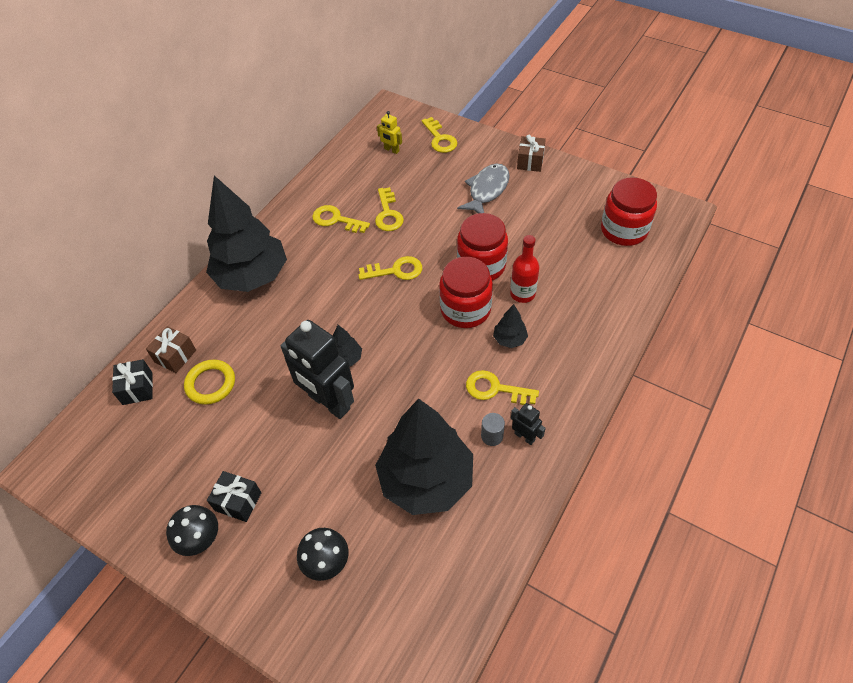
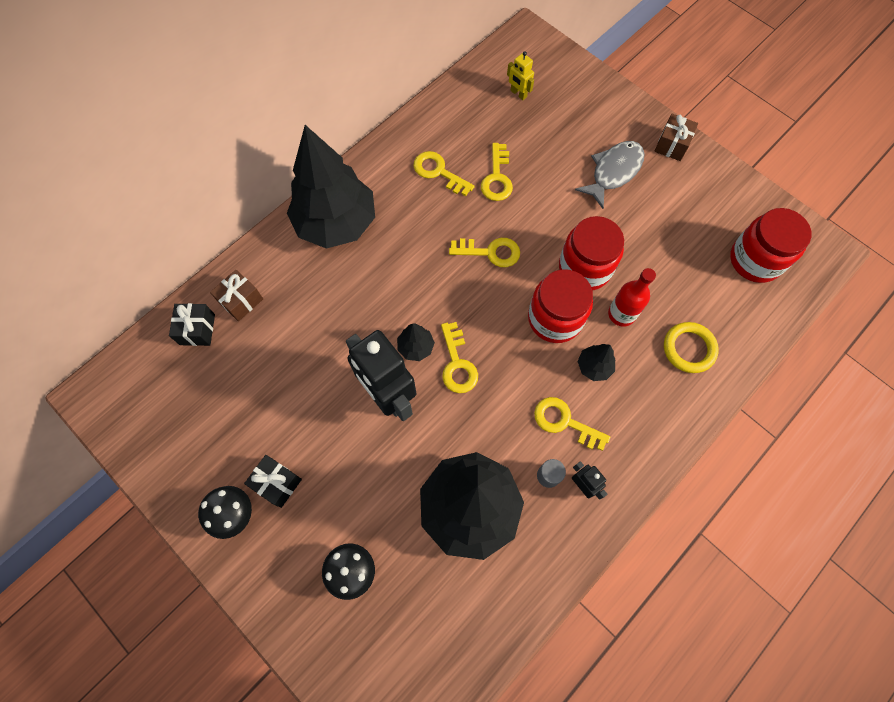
camera: 10 degrees right, 15 degrees up
yellow ring [184,360,235,405] -> yellow ring moved to [664,322,719,373]
yellow key [421,117,457,153] -> yellow key moved to [441,322,478,393]

